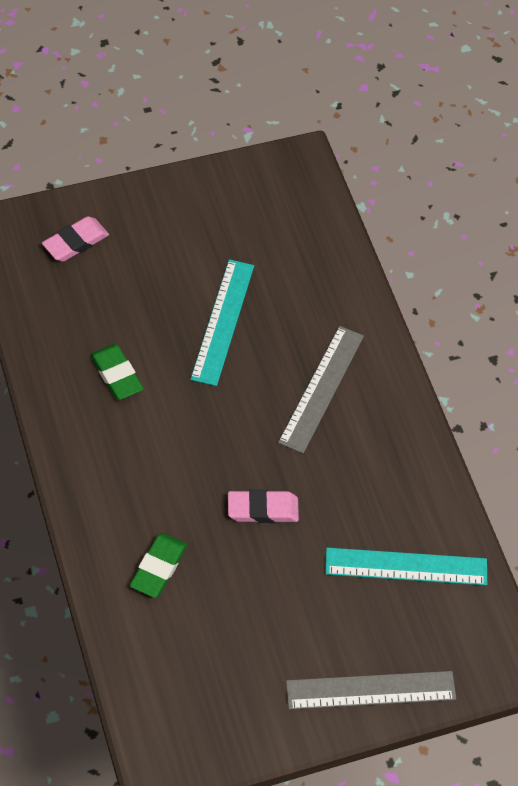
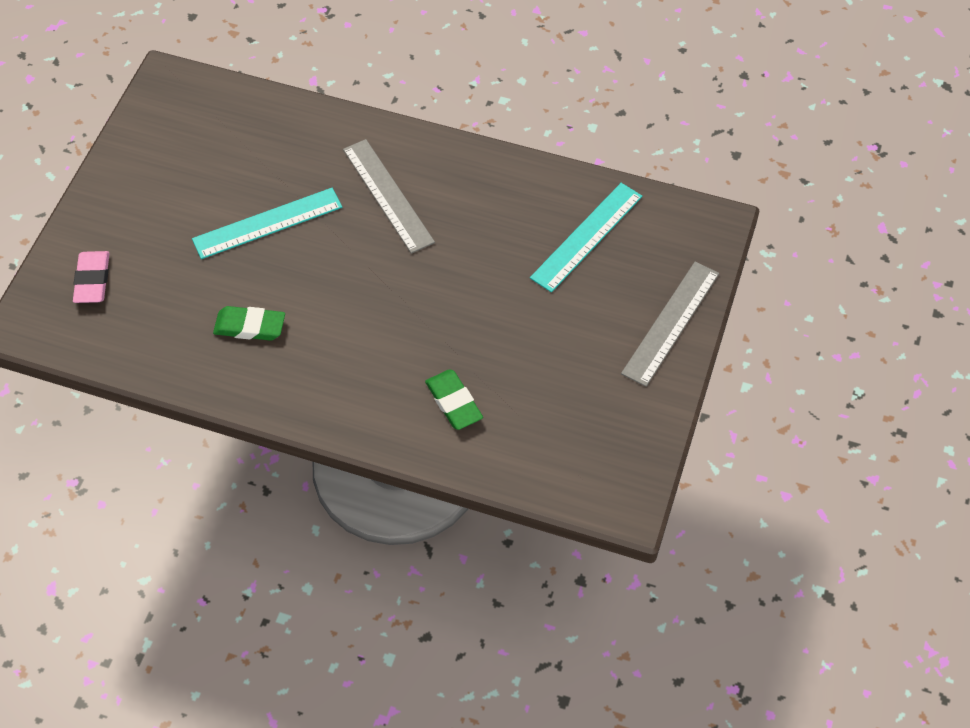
camera: 50 degrees left, 0 degrees up
turquoise ruler [190,259,254,386] -> turquoise ruler turned 75 degrees counterclockwise [192,188,342,259]
pink eraser [228,490,299,523] -> none

